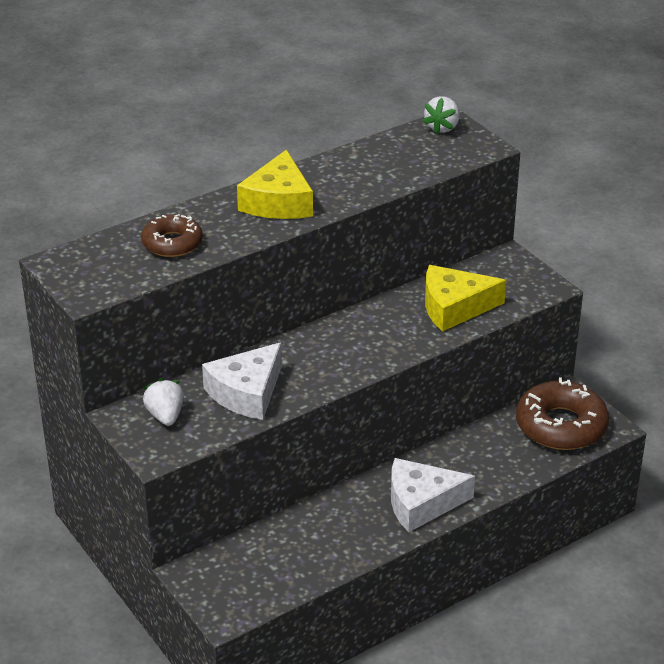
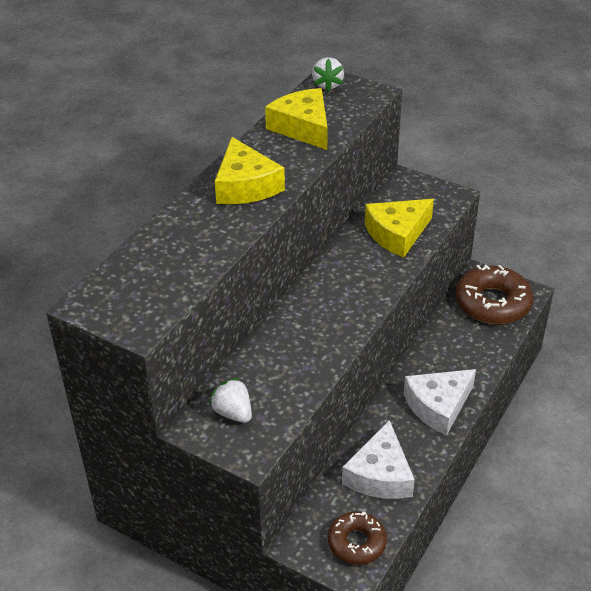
camera: 25 degrees left, 5 degrees up
brown donut [141,214,203,257] -> brown donut moved to [328,511,387,565]
white cheese [202,342,282,420] -> white cheese moved to [342,420,415,499]
none -> yellow cheese [265,88,328,150]

